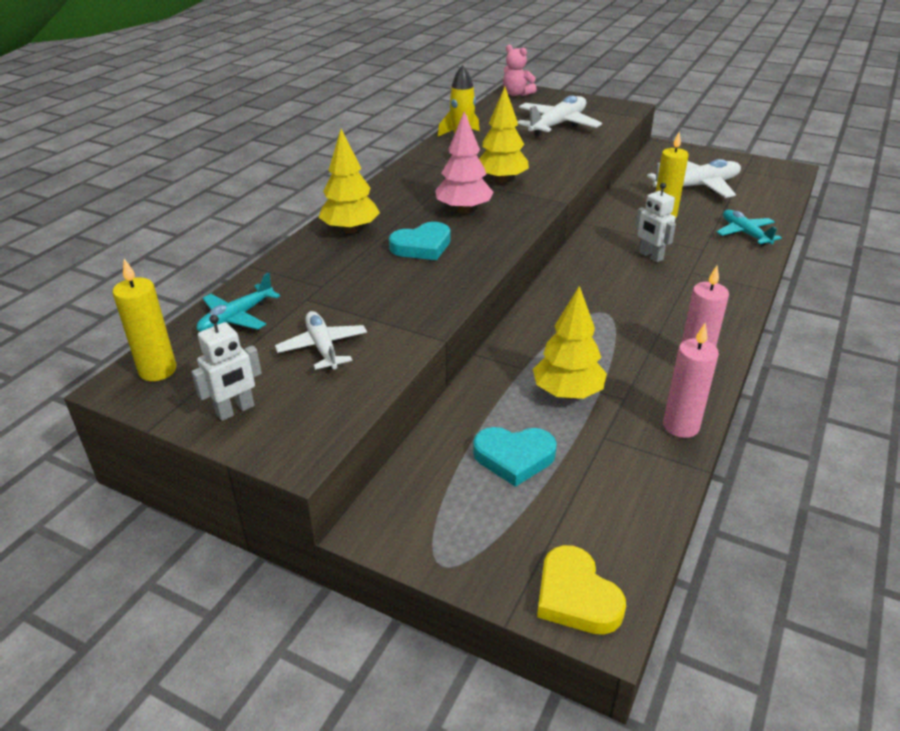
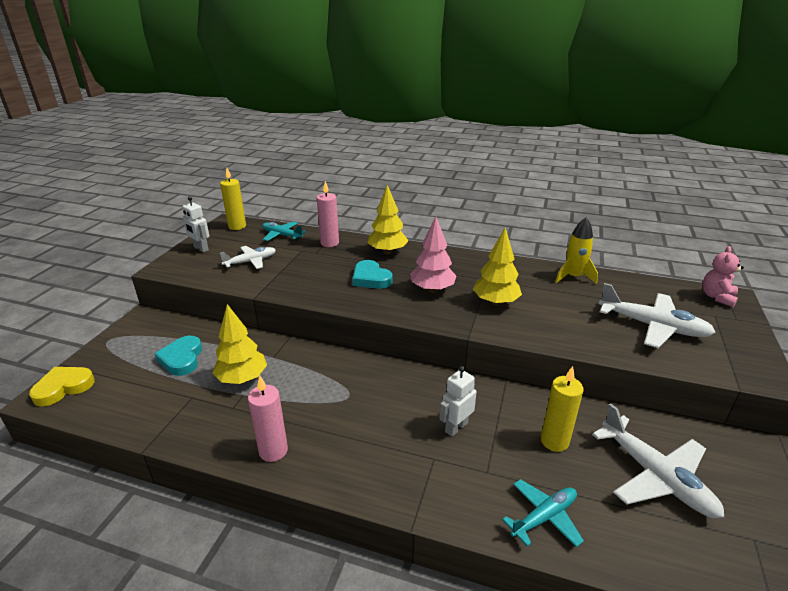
camera: 80 degrees right, 5 degrees down
pink candle [663,323,719,438] -> pink candle moved to [317,181,339,247]

